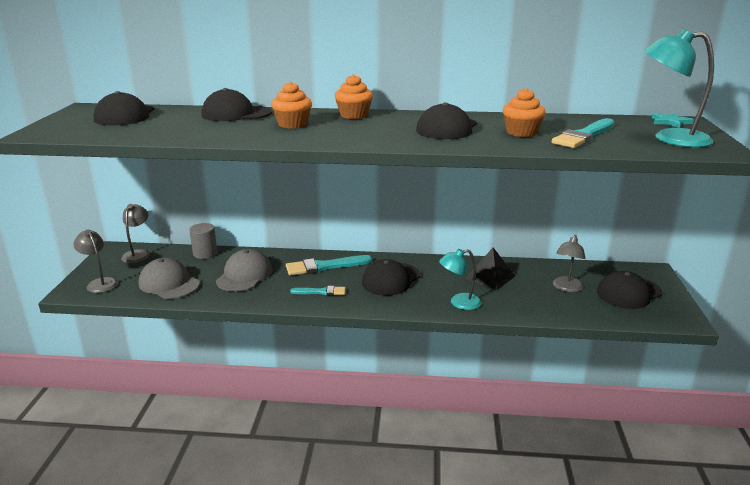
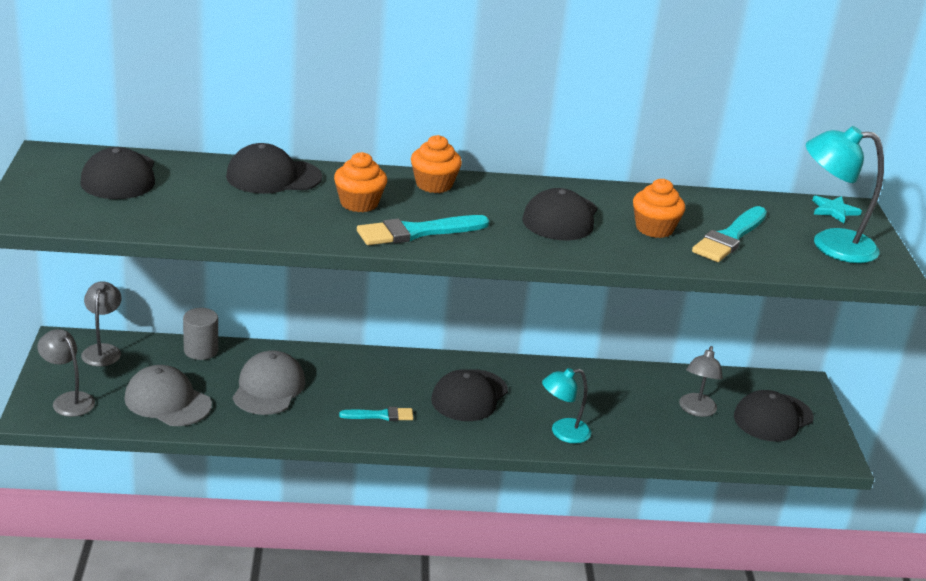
camera: 10 degrees left, 5 degrees up
turquoise brush [286,255,372,276] -> turquoise brush moved to [357,215,489,245]
black pyramid [465,248,515,290] -> none

